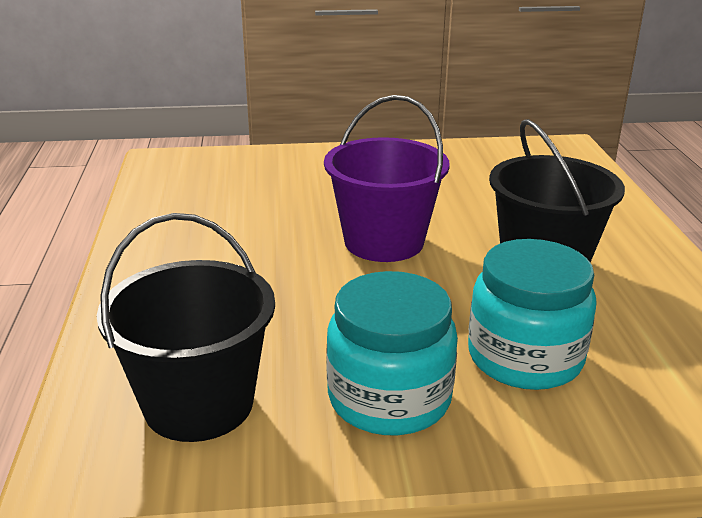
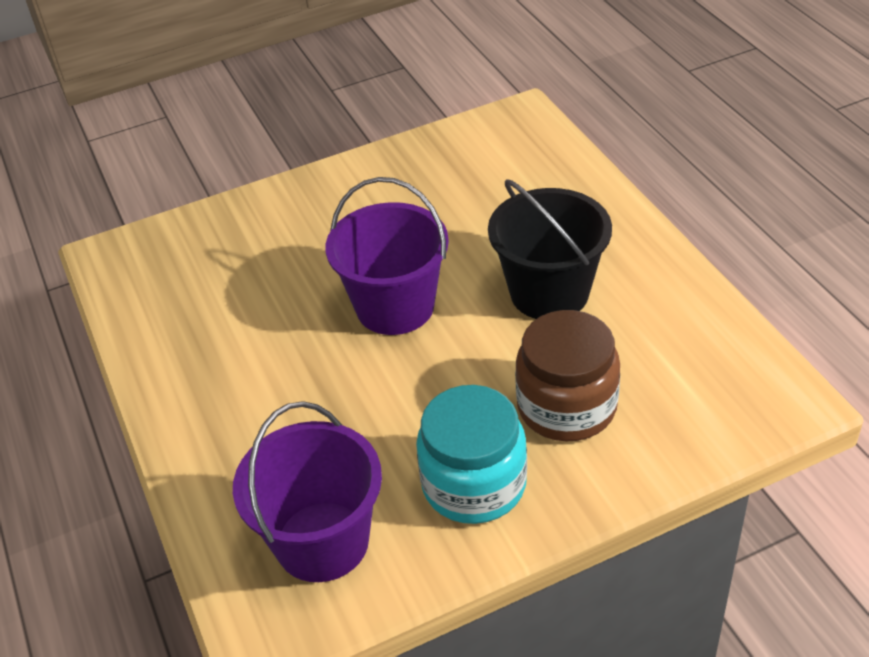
camera: 15 degrees left, 15 degrees up
black bucket [97,213,275,442] -> purple bucket [233,401,382,582]
turquoise jar [468,239,597,390] -> brown jar [515,310,620,441]

